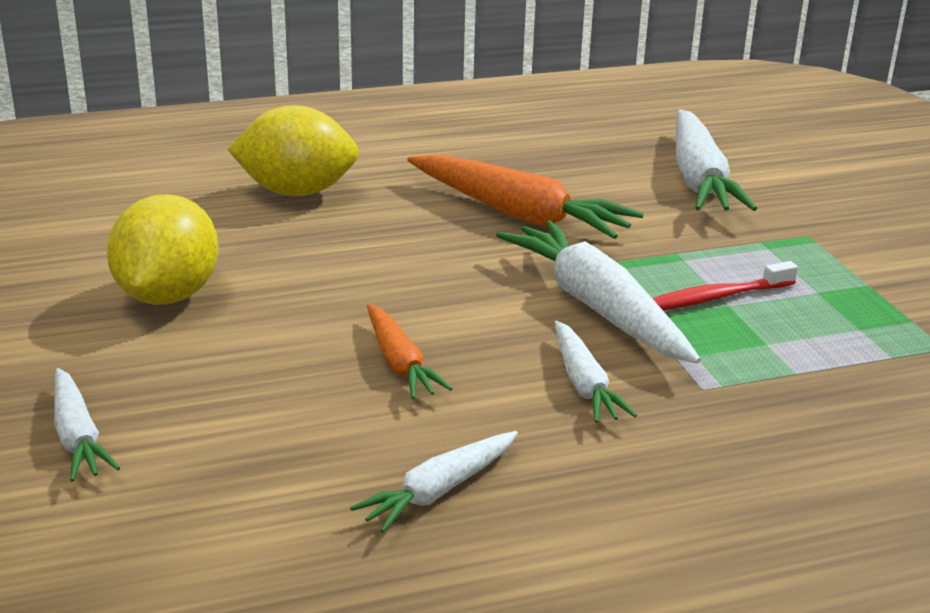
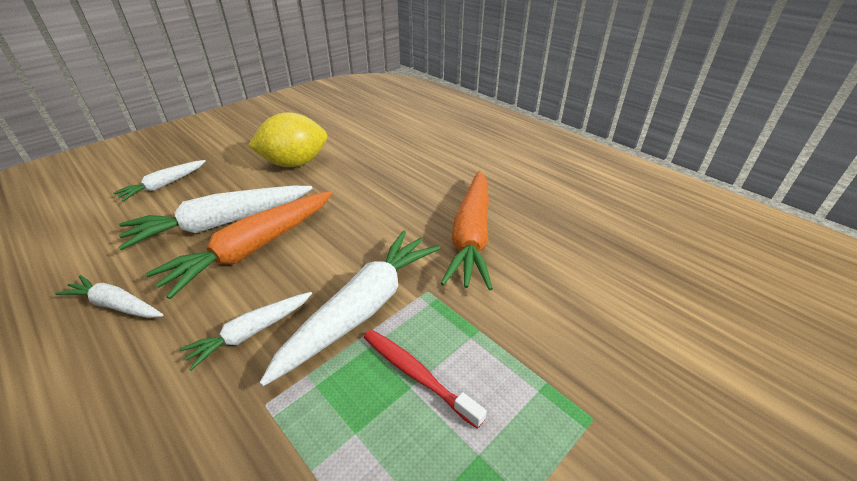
camera: 65 degrees right, 10 degrees up
yellow lemon [227,105,359,196] -> none
orange carrot [367,304,453,399] -> orange carrot [146,191,332,299], size x1.81
white carrot [676,110,757,211] -> white carrot moved to [118,186,313,250]

